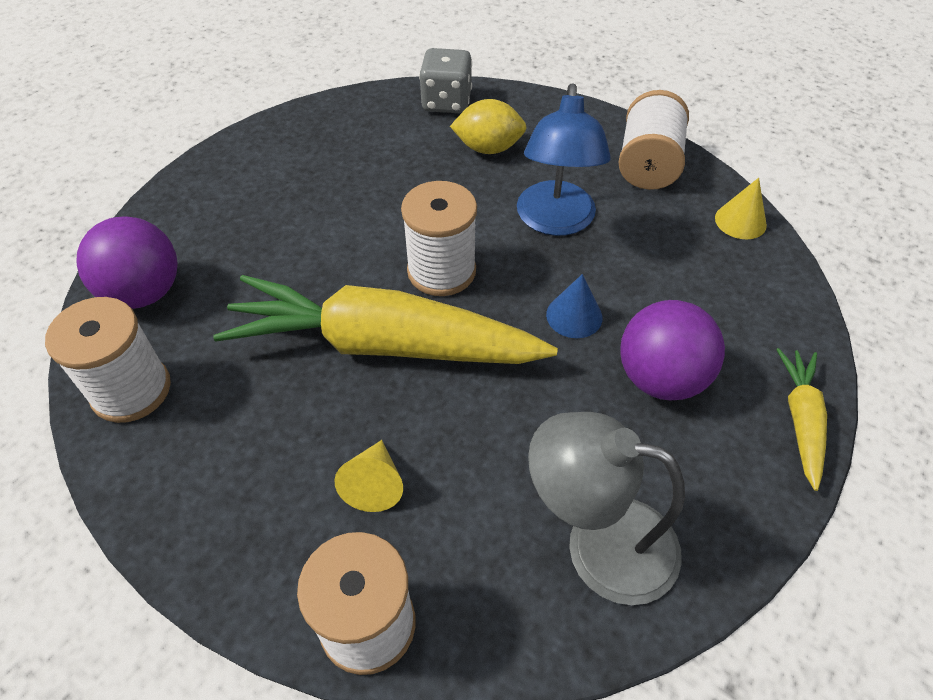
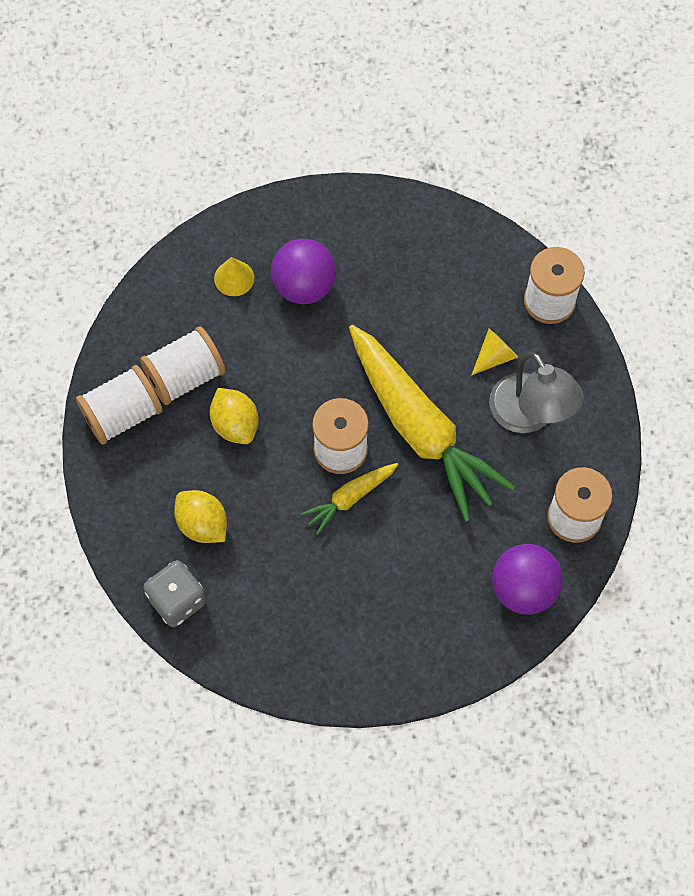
camera: 135 degrees left, 15 degrees up
blue lamp [517,83,611,236] -> yellow lemon [210,388,259,444]
grey lamp [528,412,685,605] -> grey lamp moved to [489,352,584,433]
blue cone [546,274,603,338] -> none
yellow cone [715,178,767,239] -> yellow cone moved to [214,257,254,296]
yellow carrot [776,348,827,491] -> yellow carrot moved to [301,463,398,535]
none -> white spool [140,327,226,405]

